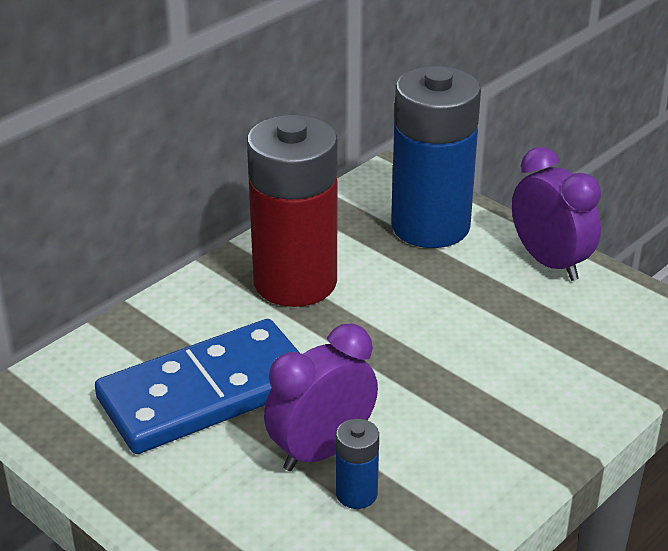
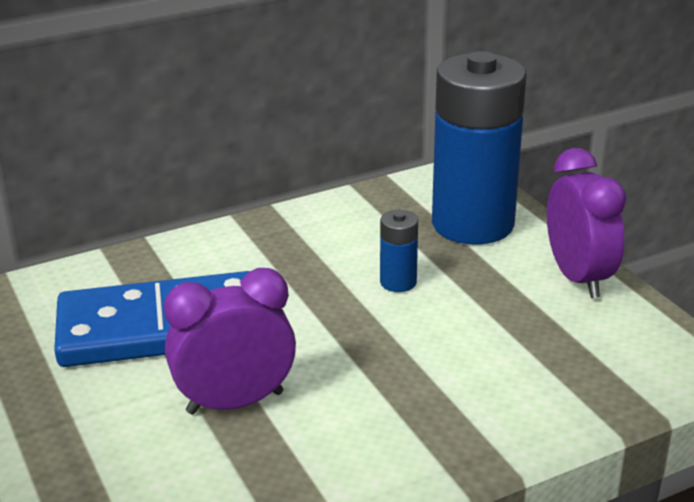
camera: 20 degrees right, 5 degrees down
red battery [247,115,338,307] -> none
blue battery [336,419,379,509] -> blue battery moved to [380,210,418,292]

